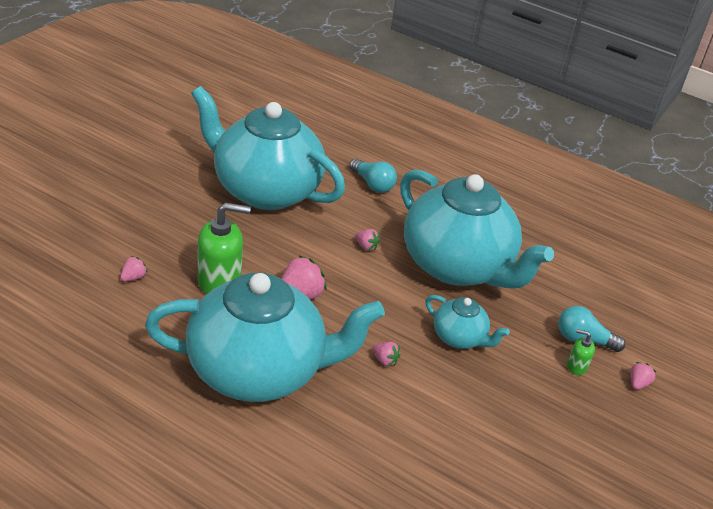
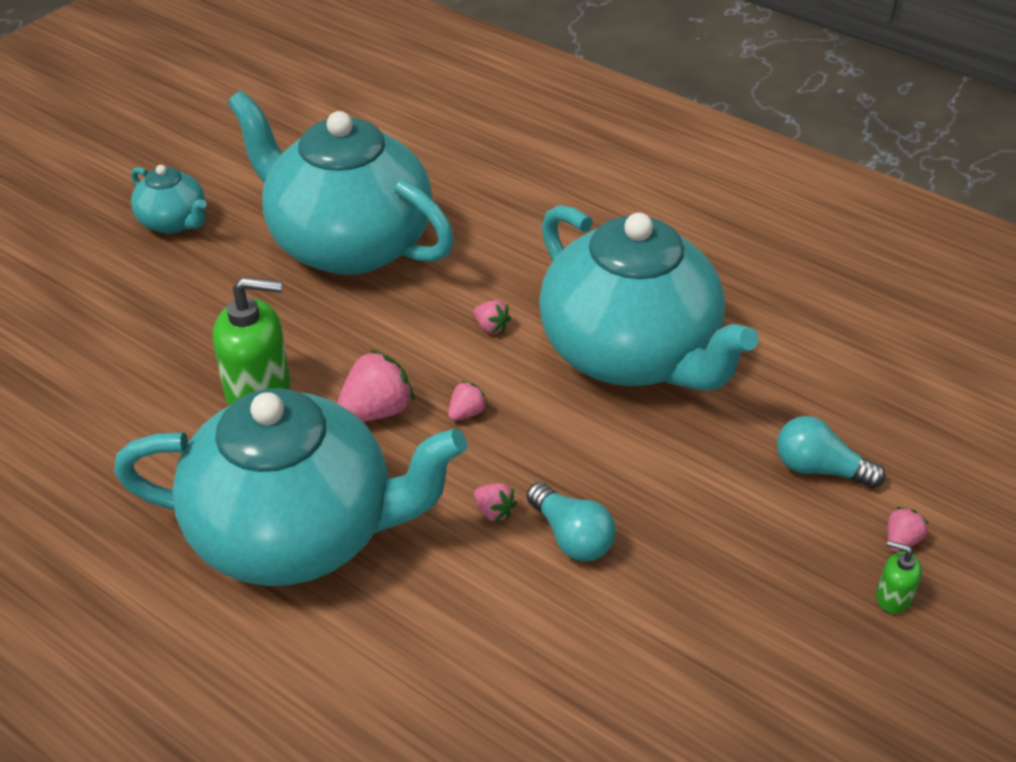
camera: 10 degrees right, 5 degrees up
pink strawberry [120,256,148,282] -> pink strawberry moved to [448,381,488,421]
turquoise light bulb [349,159,397,193] -> turquoise light bulb moved to [527,482,616,561]
turquoise teapot [425,295,510,349] -> turquoise teapot moved to [131,165,207,234]
green soap dispenser [567,329,595,375] -> green soap dispenser moved to [876,540,922,614]

